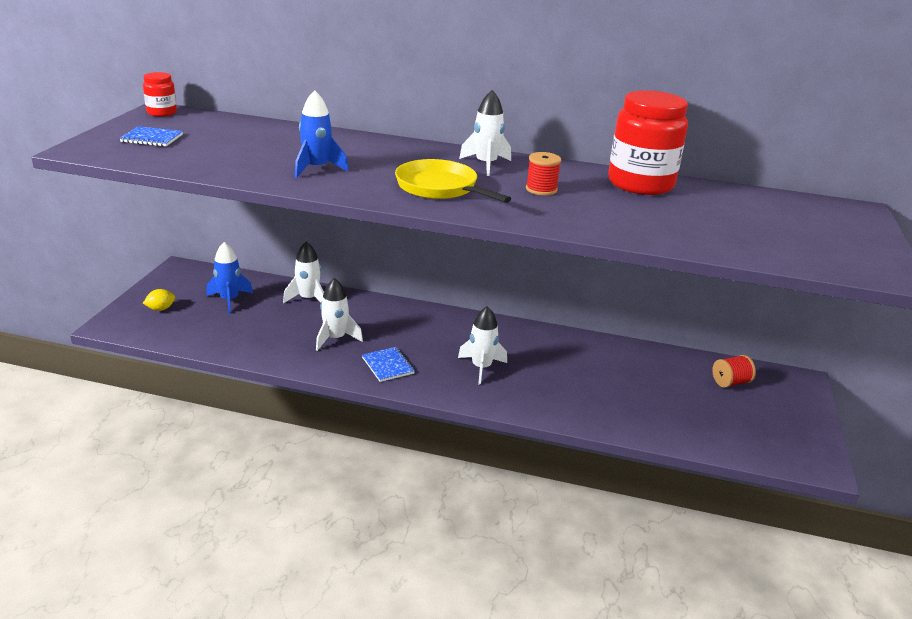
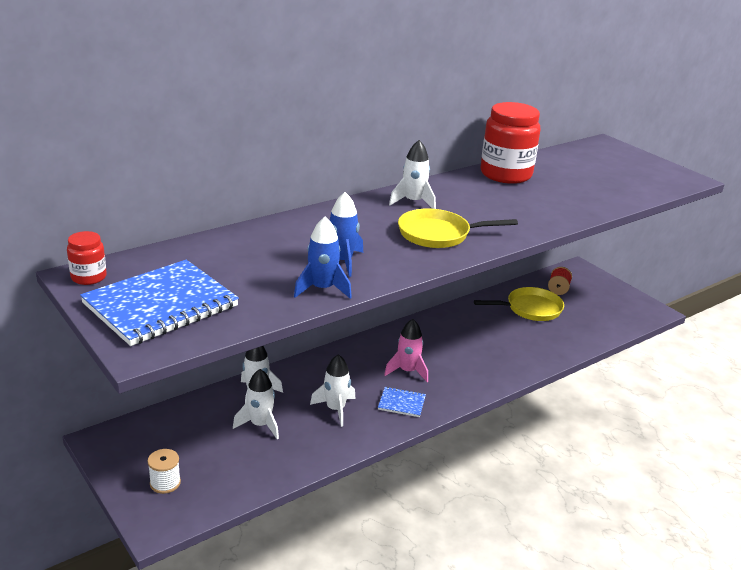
camera: 50 degrees left, 0 degrees up
blue notebook [119,126,183,147] -> blue notebook [80,260,239,346], size x2.21
yellow lemon [143,289,175,311] -> white spool [147,449,181,494]
blue rocket [206,242,253,314] -> blue rocket moved to [294,217,352,299]
white rocket [458,306,507,385] -> white rocket moved to [233,369,279,439]
red spool [526,152,561,196] -> none
none -> pink rocket [384,319,428,382]
none -> yellow pan [474,287,564,321]

